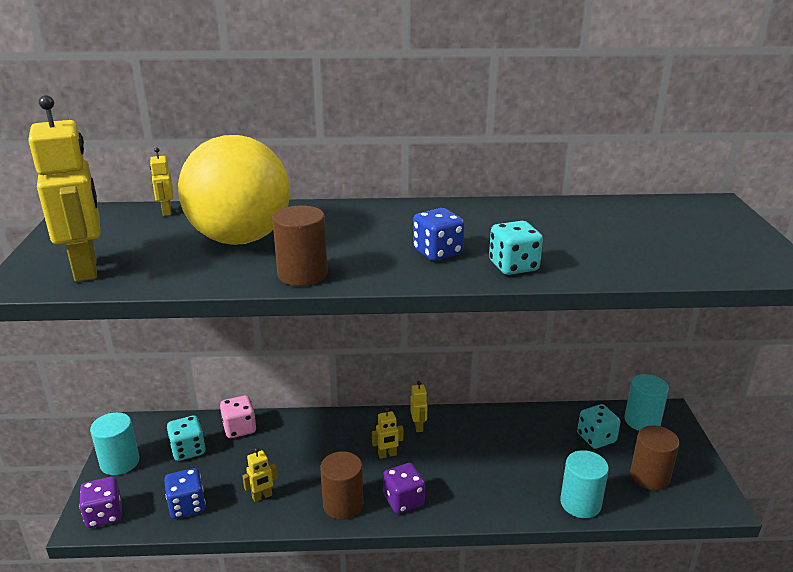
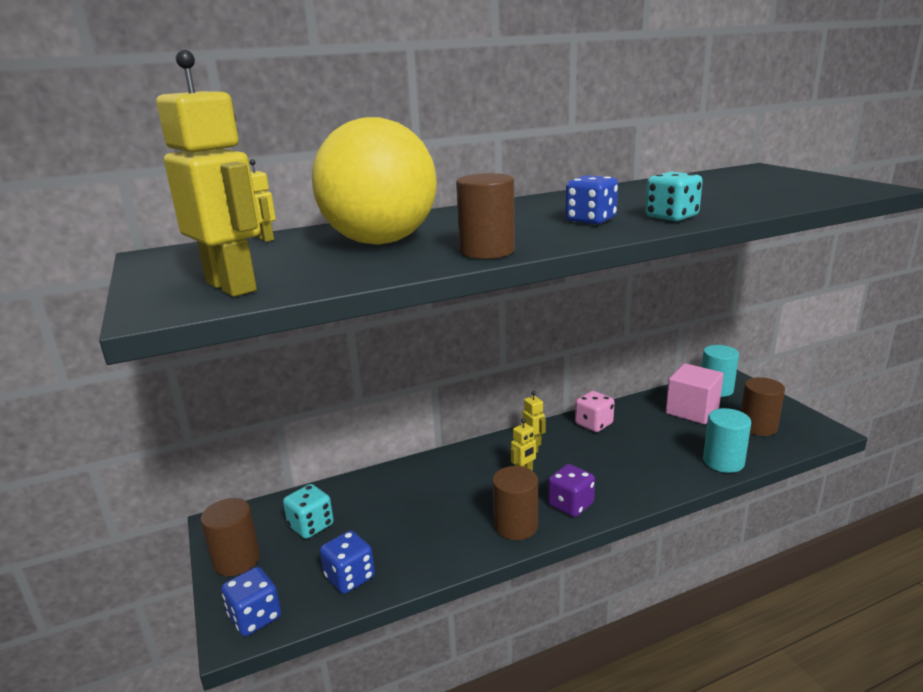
camera: 20 degrees left, 5 degrees down
purple dice [79,477,122,528] -> blue dice [221,567,281,636]
turquoise cylinder [90,412,139,475] -> brown cylinder [201,498,260,576]
pink dice [220,395,256,438] -> pink dice moved to [575,391,614,432]
yellow robot [242,448,278,502] -> none
turquoise dice [577,404,620,449] -> pink cube [666,363,724,424]

